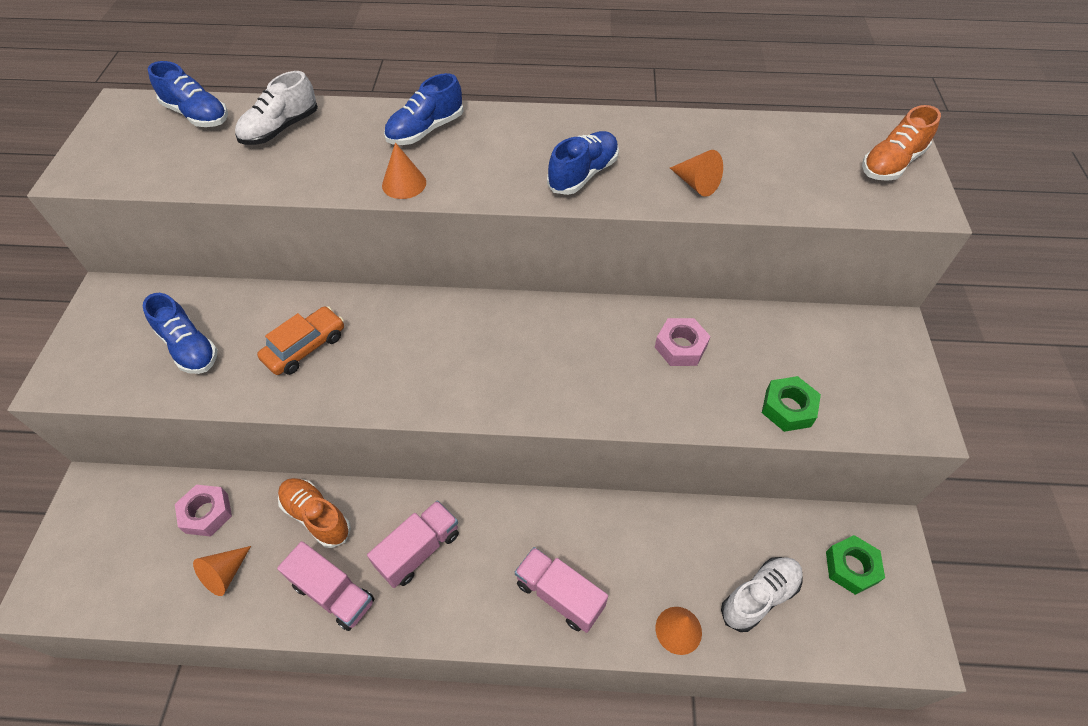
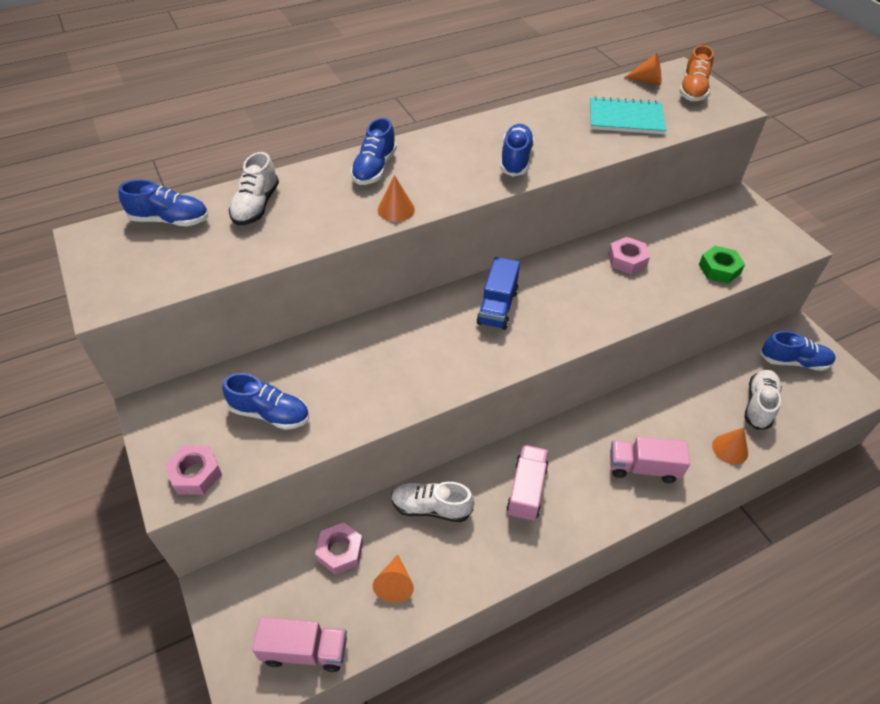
camera: 30 degrees left, 5 degrees down
orange car [257,306,344,375] -> none
pink truck [277,541,374,631] -> pink truck moved to [252,617,347,672]
orange shoe [278,478,351,548] -> white shoe [391,482,474,522]
orange cone [670,150,723,197] -> orange cone moved to [624,53,661,85]
green nut [826,535,885,595] -> blue shoe [761,331,835,371]
none -> pink nut [165,445,222,495]
none -> blue truck [477,257,520,330]
none -> turquoise notebook [590,96,666,134]

